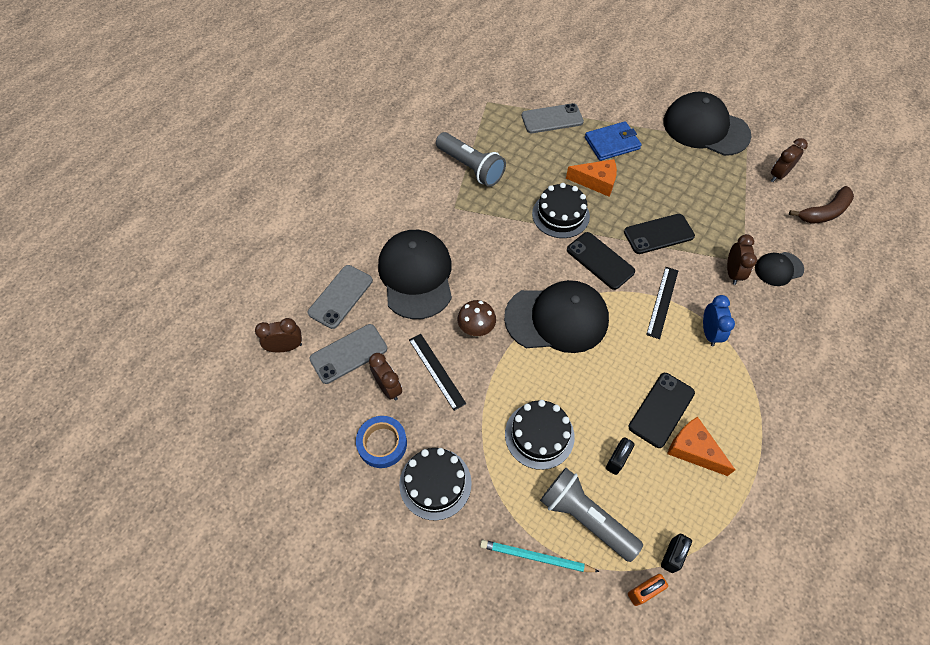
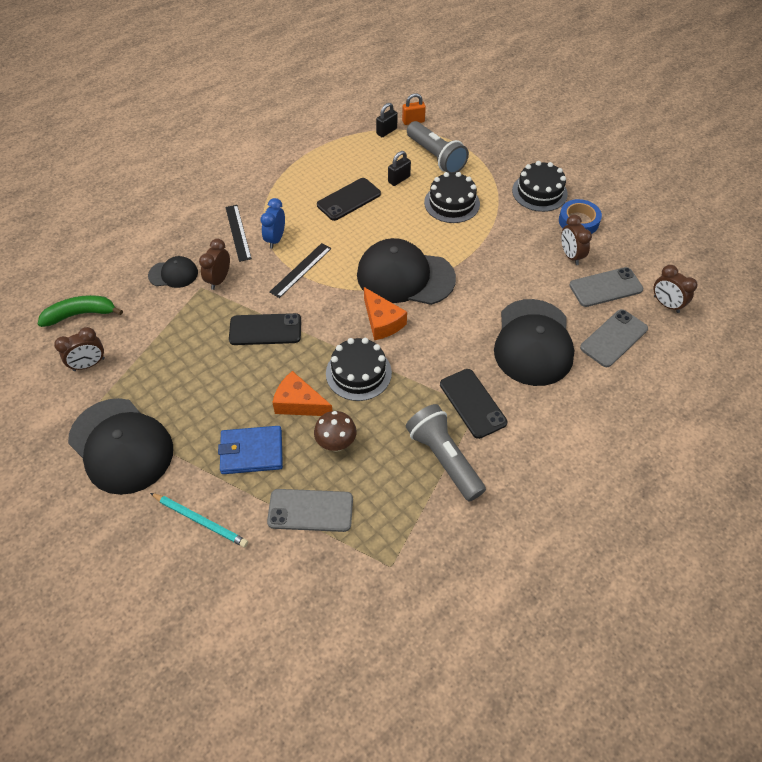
camera: 165 degrees left, 5 degrees down
brown clock [255,318,302,352] -> brown clock turned 45 degrees clockwise [653,265,697,313]
black ruler [409,334,466,411] -> black ruler moved to [225,205,252,262]
brown mushroom [457,300,496,337] -> brown mushroom moved to [314,411,356,452]
turquoise pencil [480,540,600,572] -> turquoise pencil moved to [150,493,248,547]
black phone [567,232,635,290] -> black phone moved to [440,369,507,439]
orange cheese [667,417,735,476] -> orange cheese moved to [364,287,407,340]
brown banana [789,186,854,224] -> green banana [38,295,123,327]

